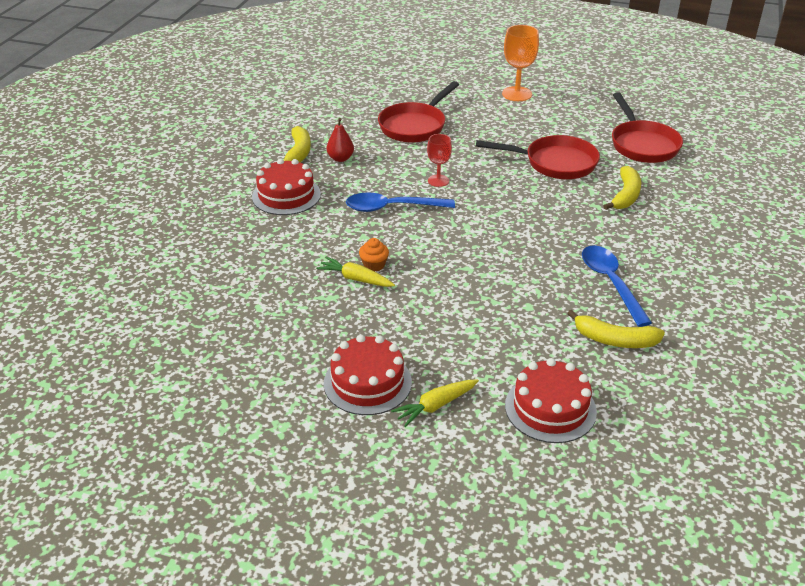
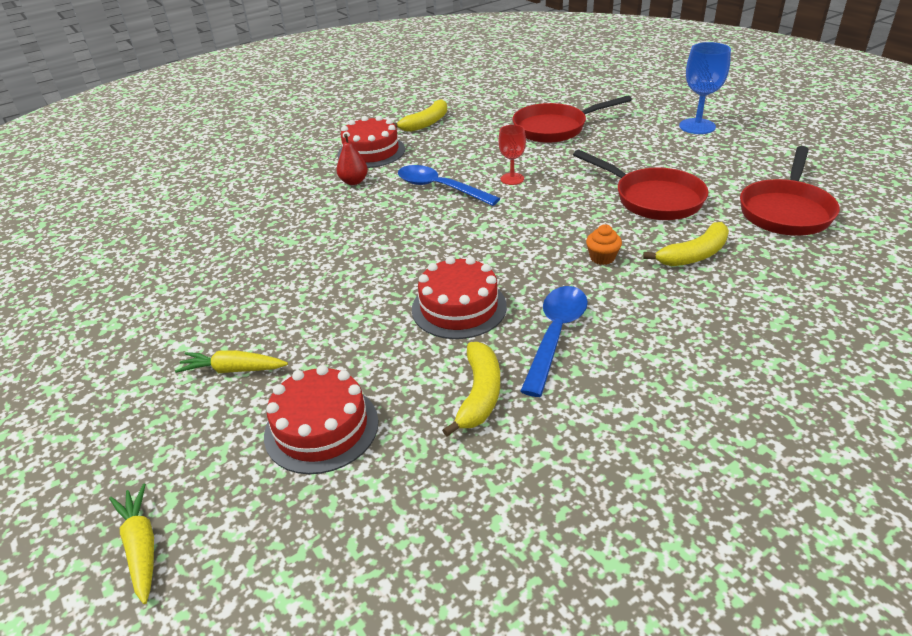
camera: 40 degrees right, 0 degrees up
yellow carrot [316,257,395,287] -> yellow carrot moved to [109,483,154,604]
red cake [324,335,412,415] -> red cake moved to [412,256,507,339]
red pear [327,118,354,162] -> red pear moved to [337,134,368,185]
orange cupcake [359,238,389,271] -> orange cupcake moved to [586,224,622,265]
orange goblet [502,25,539,101] -> blue goblet [679,42,731,134]
yellow banana [567,310,665,348] -> yellow banana turned 135 degrees counterclockwise [442,342,500,437]

